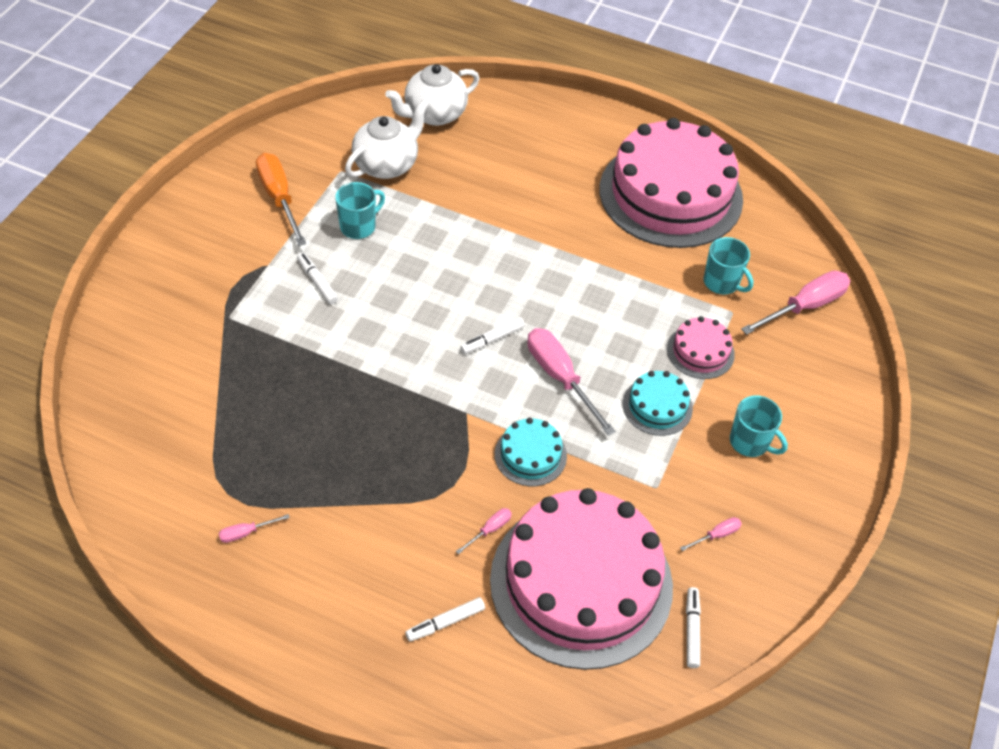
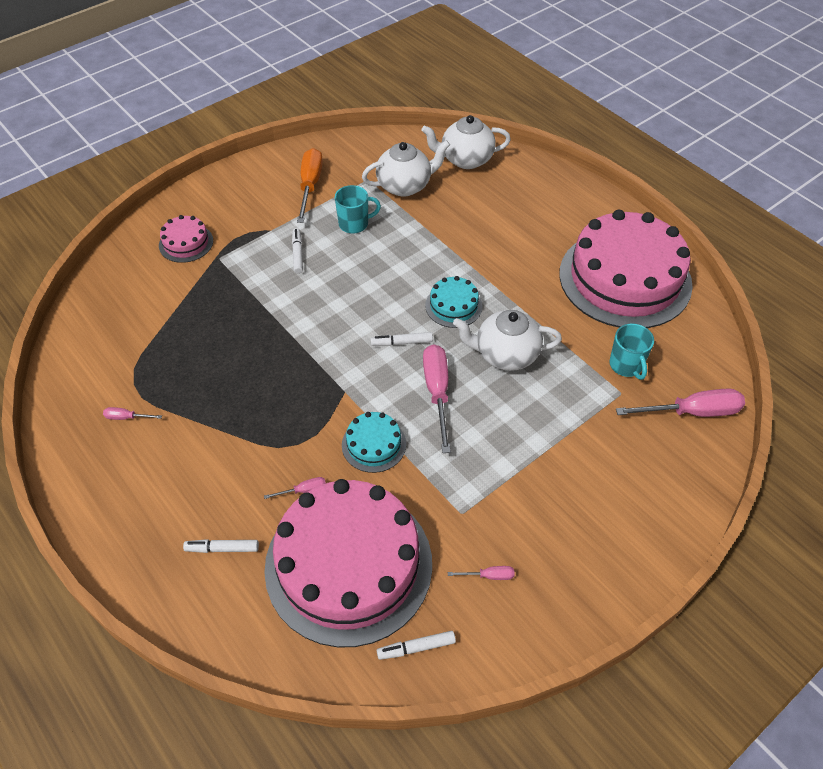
camera: 30 degrees right, 0 degrees up
turquoise cake [623,371,693,436] -> turquoise cake moved to [425,276,483,328]
pink cake [667,316,735,379] -> pink cake moved to [159,215,213,263]
white marker [686,587,701,668] -> white marker turned 135 degrees counterclockwise [377,631,456,660]
turquoise mug [730,395,788,457] -> none
none -> white teapot [453,310,562,371]

